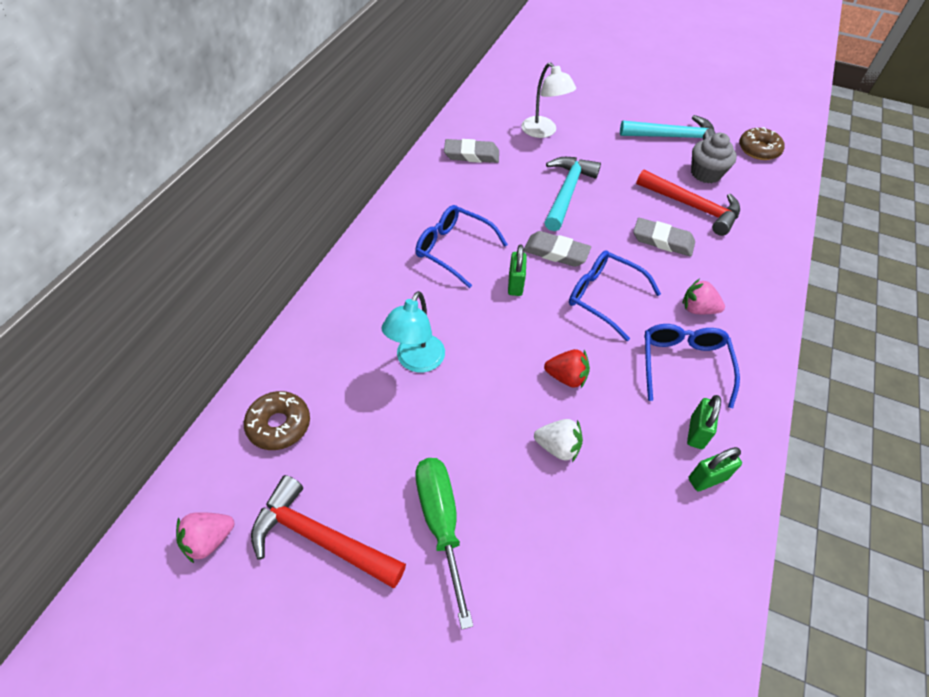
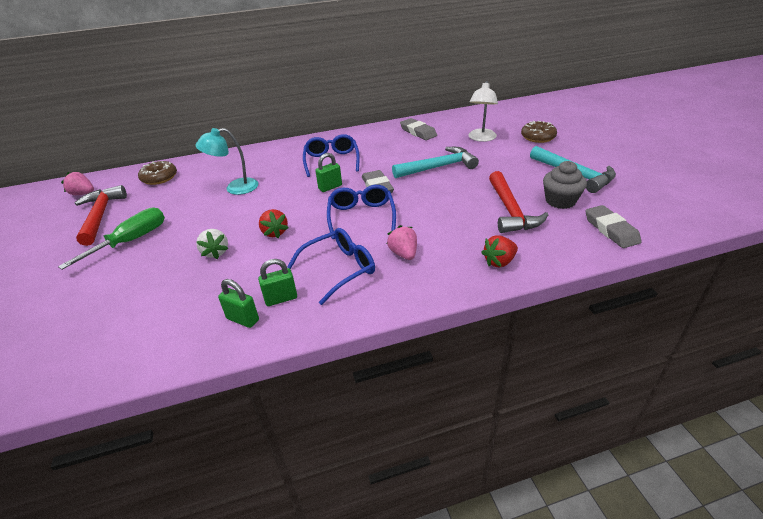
camera: 55 degrees right, 15 degrees down
grey eraser [633,218,695,256] -> grey eraser moved to [585,205,642,248]
brown donut [739,127,785,160] -> brown donut moved to [521,121,557,143]
none -> red strawberry [481,235,518,268]

